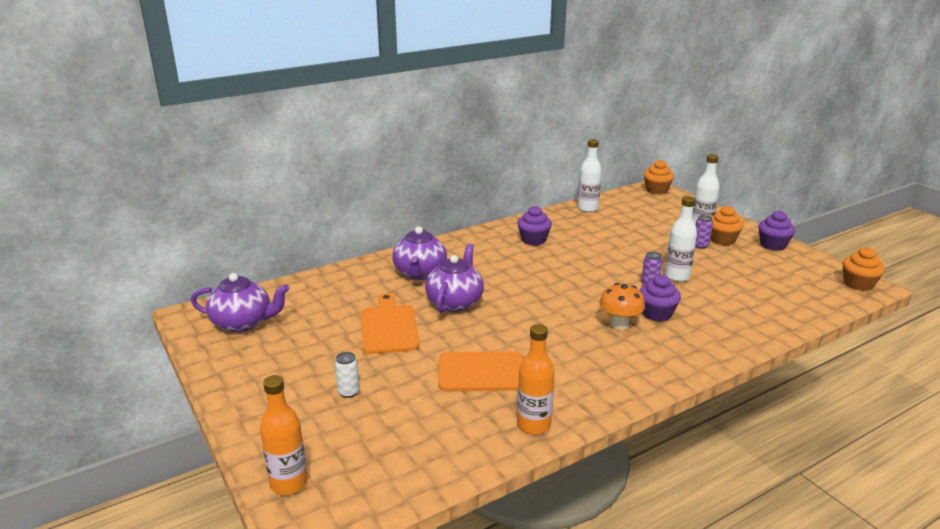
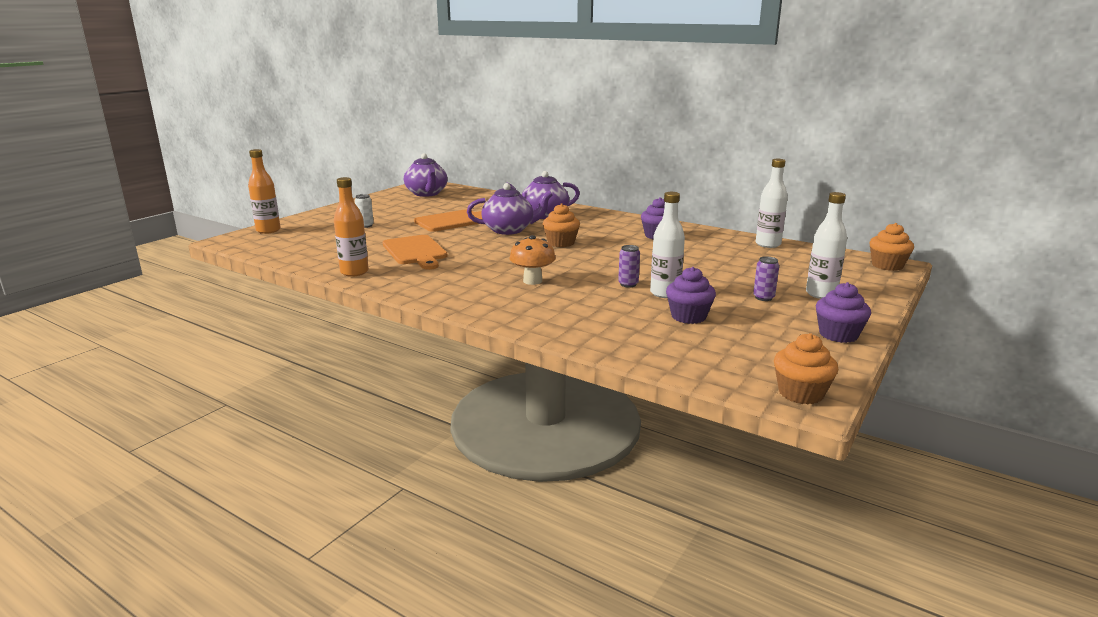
camera: 65 degrees right, 5 degrees down
purple cupcake [640,275,681,322] -> purple cupcake moved to [666,267,716,324]
orange cupcake [710,206,744,245] -> orange cupcake moved to [543,203,580,247]

